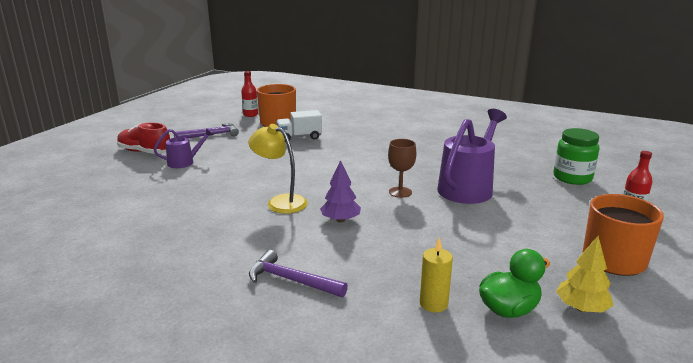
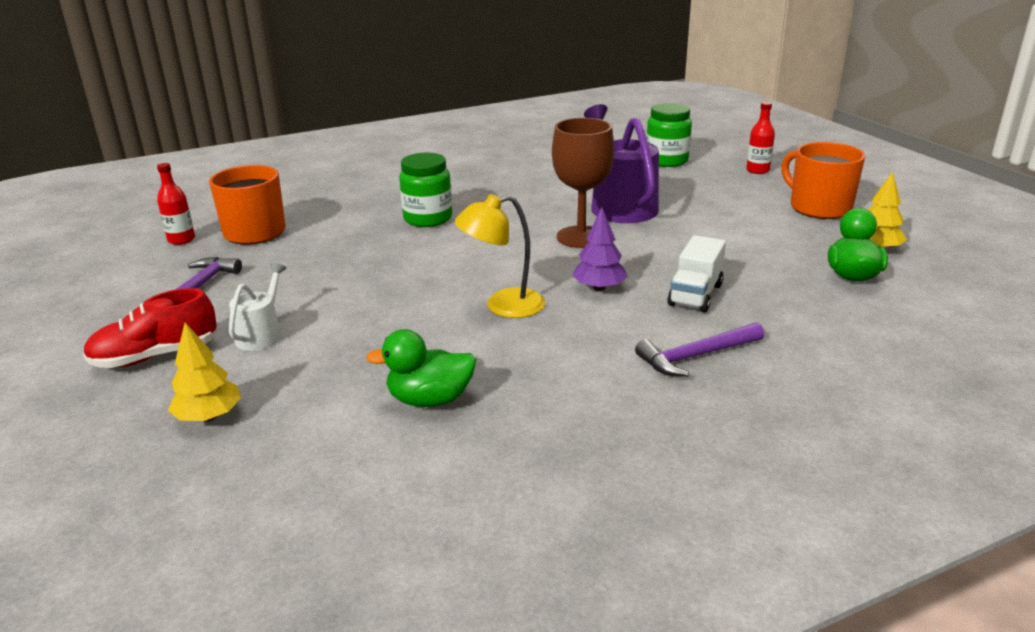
camera: 50 degrees left, 5 degrees up
purple watering can [154,128,214,168] -> white watering can [229,263,287,351]
white truck [276,110,322,142] -> white truck moved to [667,235,726,312]
brown goblet [388,139,416,198] -> brown goblet [552,118,614,248], size x1.64
yellow candle [420,237,453,312] -> none
none -> yellow tree [168,323,241,421]
none -> green duck [366,329,476,407]
none -> green jar [399,153,452,227]

